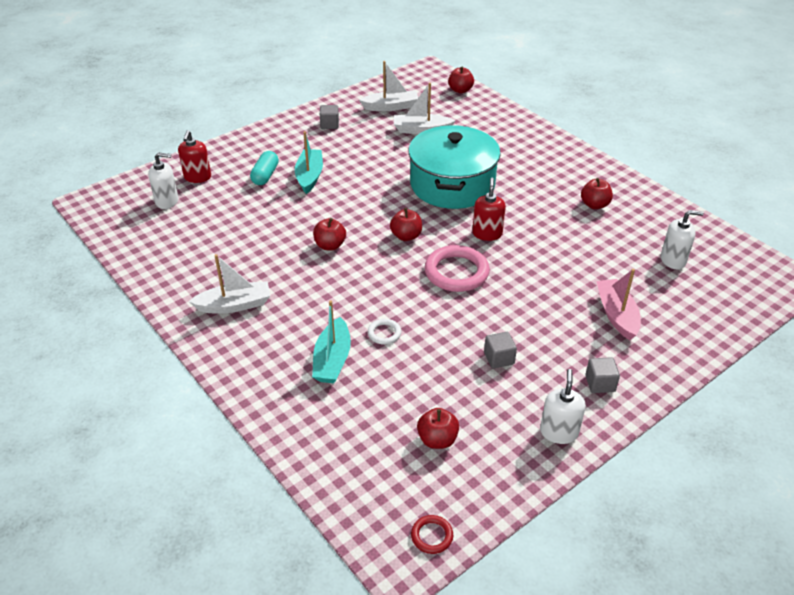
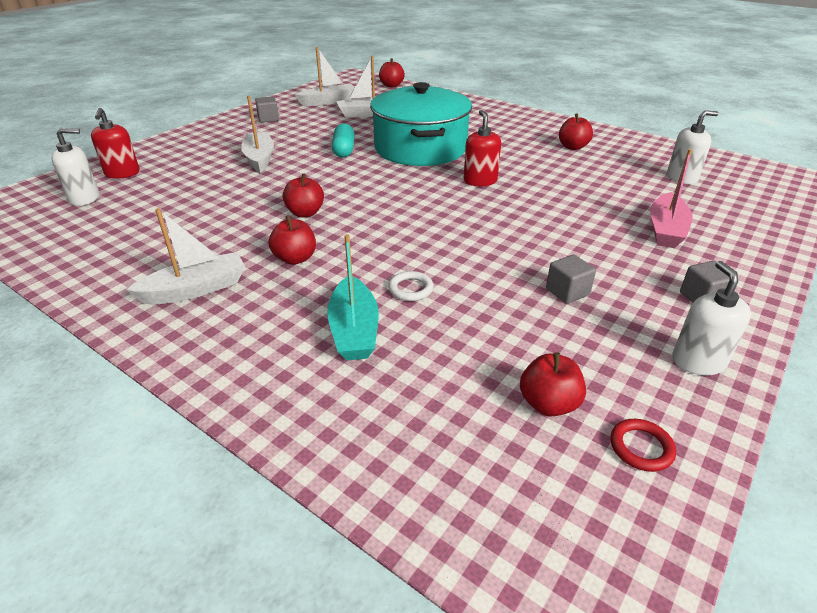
camera: 15 degrees left, 5 degrees down
turquoise capsule [250,151,279,185] -> turquoise capsule moved to [332,123,355,157]
turquoise boat [295,131,323,194] -> white boat [241,96,274,173]
red apple [390,208,422,241] -> red apple moved to [269,215,316,265]
red ring [411,515,453,554] -> red ring moved to [610,419,676,472]
pink ring [424,245,490,292] -> none
pink boat [596,269,641,340] -> pink boat turned 135 degrees counterclockwise [650,149,693,248]

